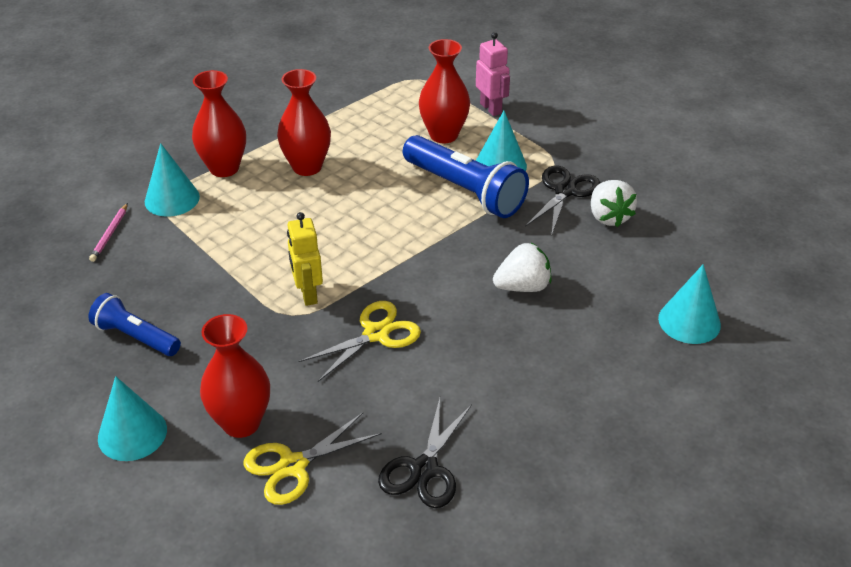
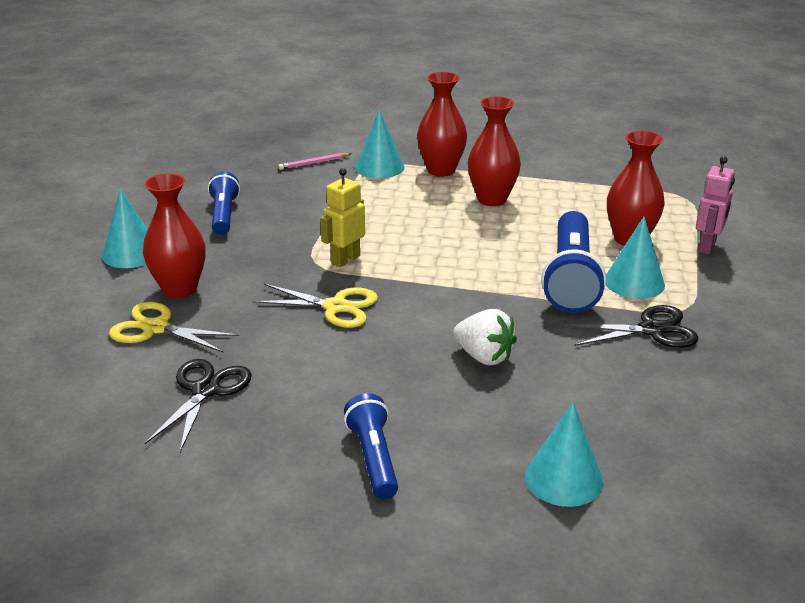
camera: 55 degrees right, 10 degrees down
black scissors [378,398,472,508] -> black scissors turned 120 degrees clockwise [145,359,252,452]
white strawberry [591,180,637,227] -> none
none -> blue flashlight [344,393,398,499]

